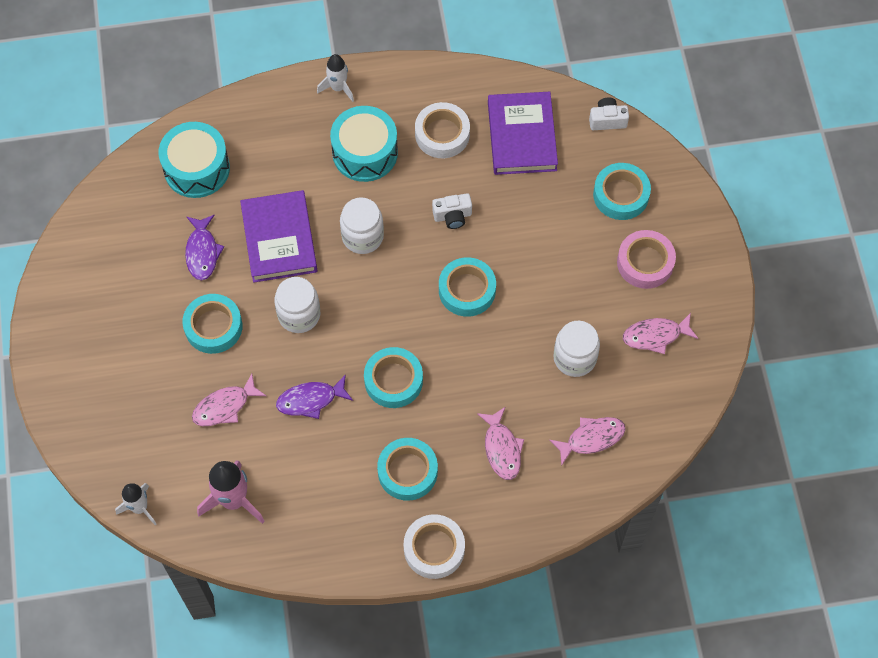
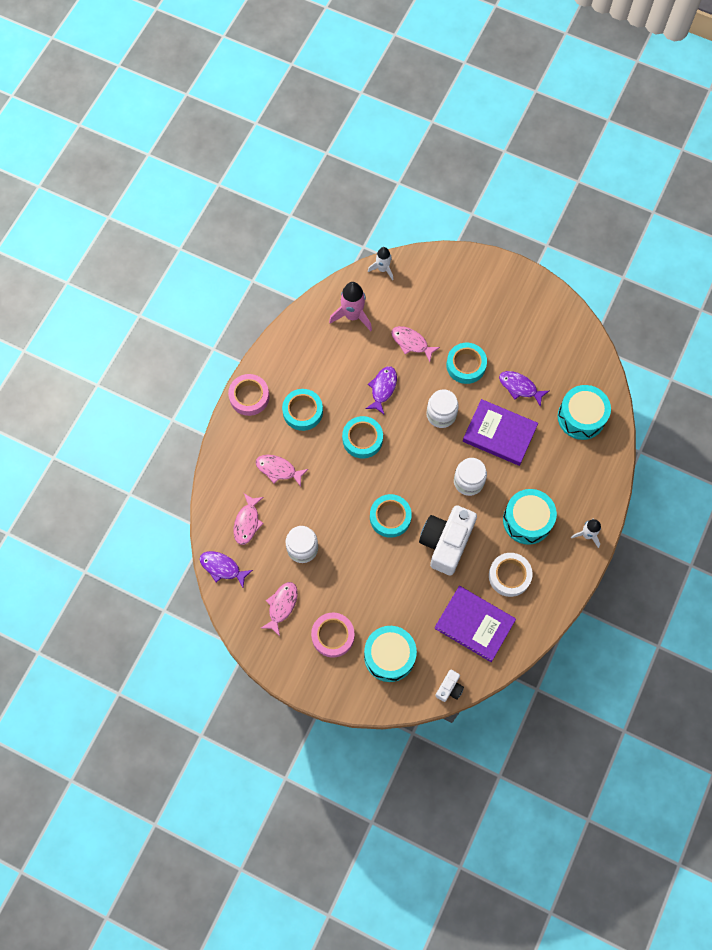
camera: 125 degrees right, 5 degrees up
pink fish [192,374,266,426] -> pink fish turned 60 degrees counterclockwise [391,326,440,362]
white tape [404,514,465,579] -> pink tape [228,374,270,416]
white camera [432,193,472,229] -> white camera [419,505,477,575], size x2.16
turquoise tape [593,163,651,220] -> turquoise drum [364,626,417,682]
none -> purple fish [200,551,253,587]

